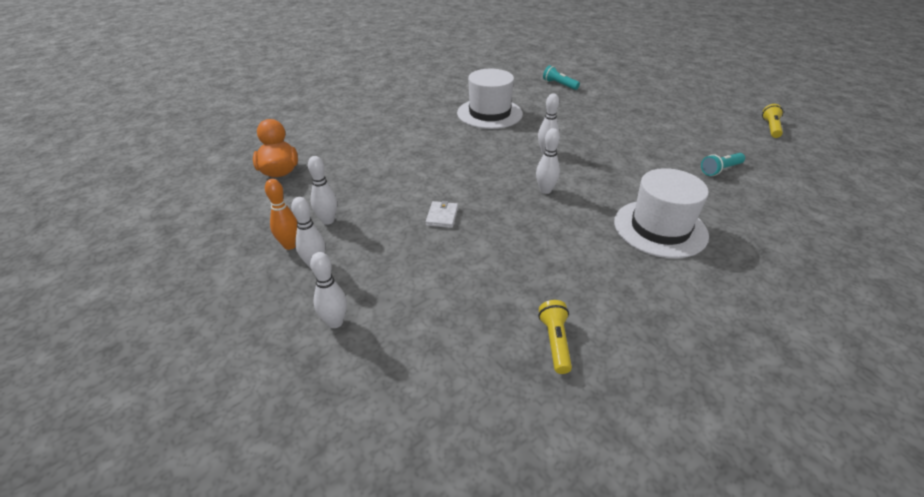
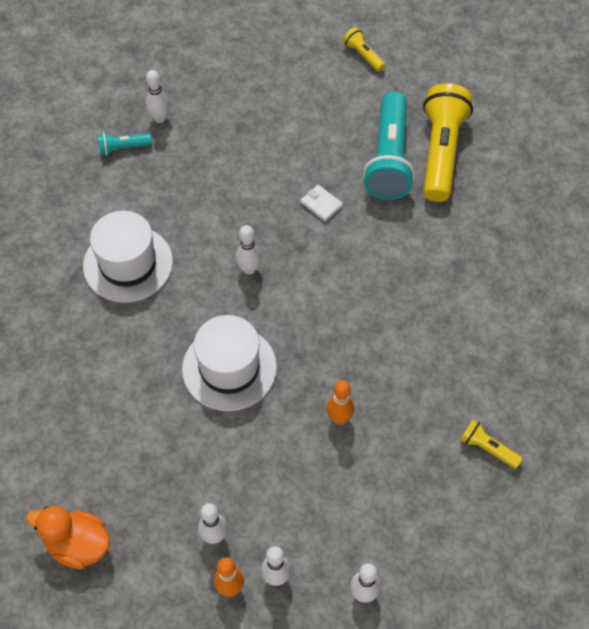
camera: 55 degrees left, 20 degrees up
white wallet [426,201,458,228] -> white wallet moved to [300,185,343,222]
white bowling pin [536,128,560,194] -> white bowling pin moved to [146,70,170,123]
white hat [614,168,709,258] -> white hat moved to [182,315,277,411]
turquoise flashlight [701,153,745,176] -> turquoise flashlight [363,91,415,200], size x2.20
none -> orange bowling pin [327,380,354,425]
none -> yellow flashlight [423,83,473,202]

